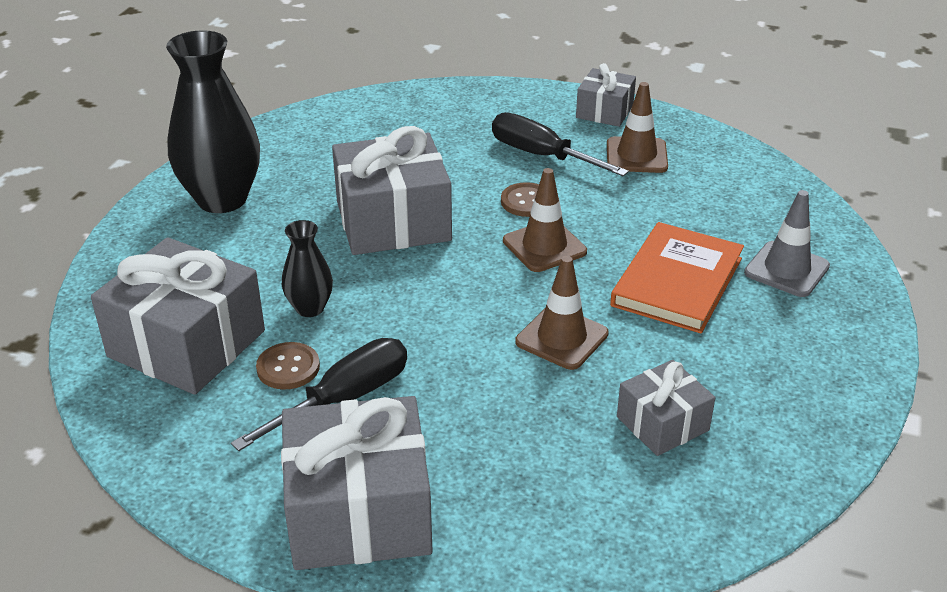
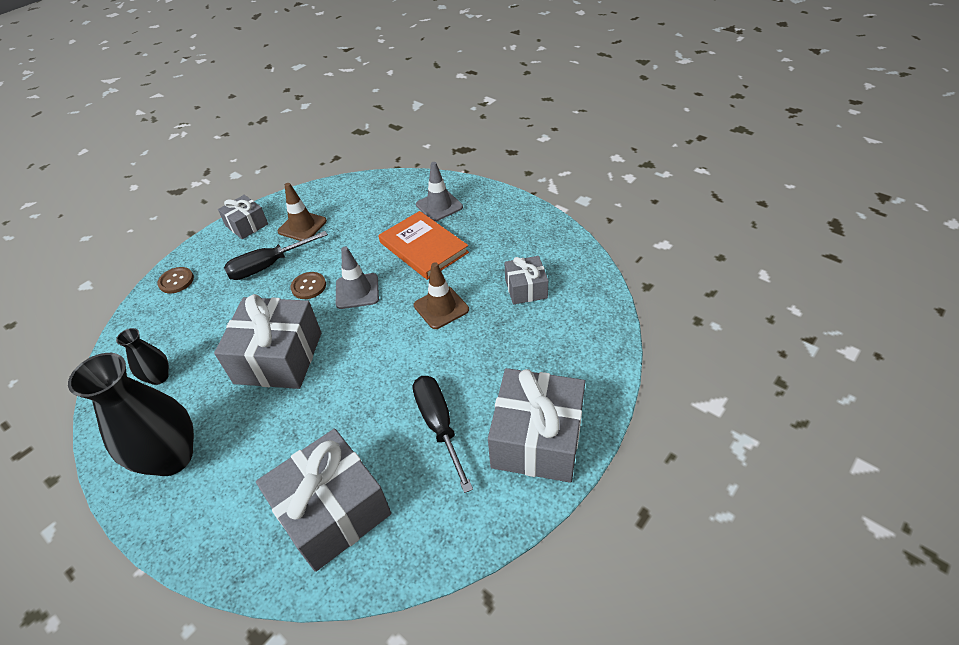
camera: 65 degrees left, 10 degrees up
brown button [256,342,320,389] -> brown button moved to [157,267,194,293]
black vase [282,220,333,317] -> black vase moved to [116,328,169,385]
brown traffic cone [503,168,587,272] -> grey traffic cone [336,247,379,309]

